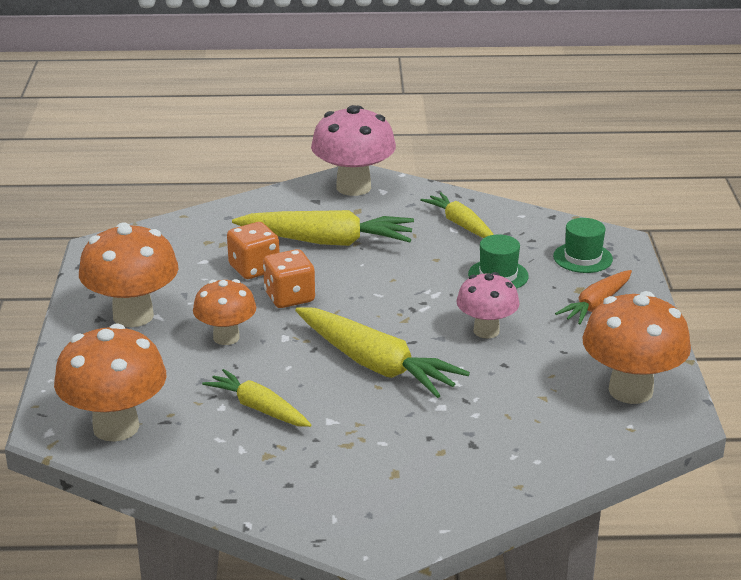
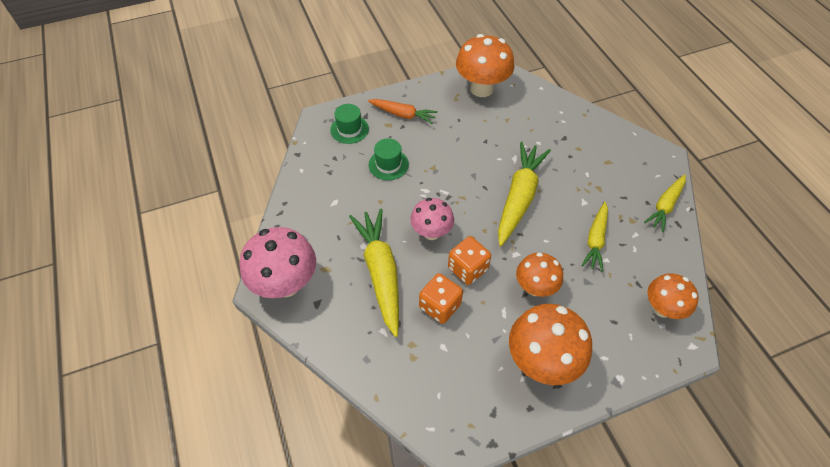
camera: 110 degrees left, 25 degrees up
orange mushroom [54,323,167,442] -> orange mushroom [647,273,699,319], size x0.63
yellow carrot [420,192,494,238] -> yellow carrot moved to [644,174,686,232]
pink mushroom [456,272,519,338] -> pink mushroom moved to [410,198,454,240]

